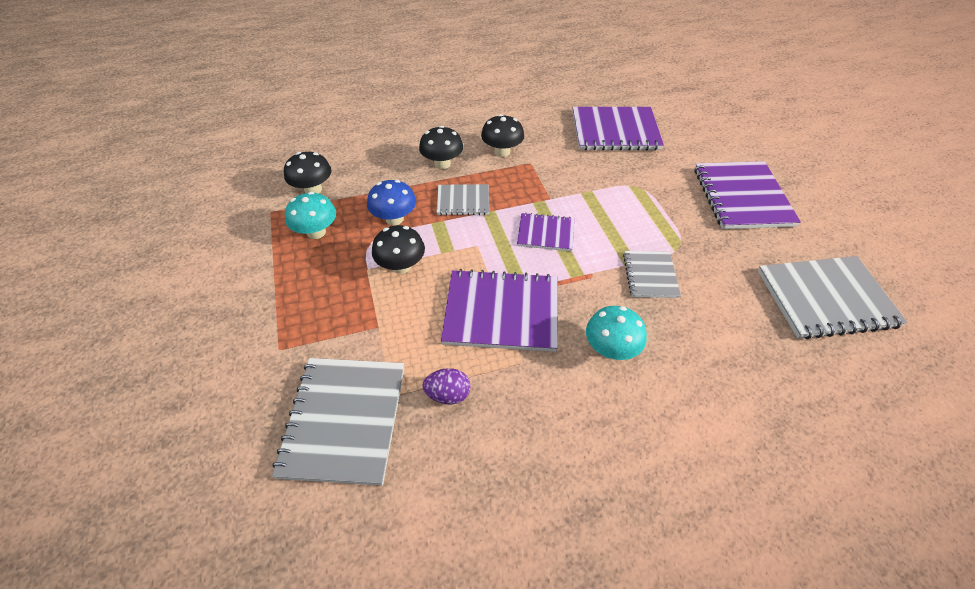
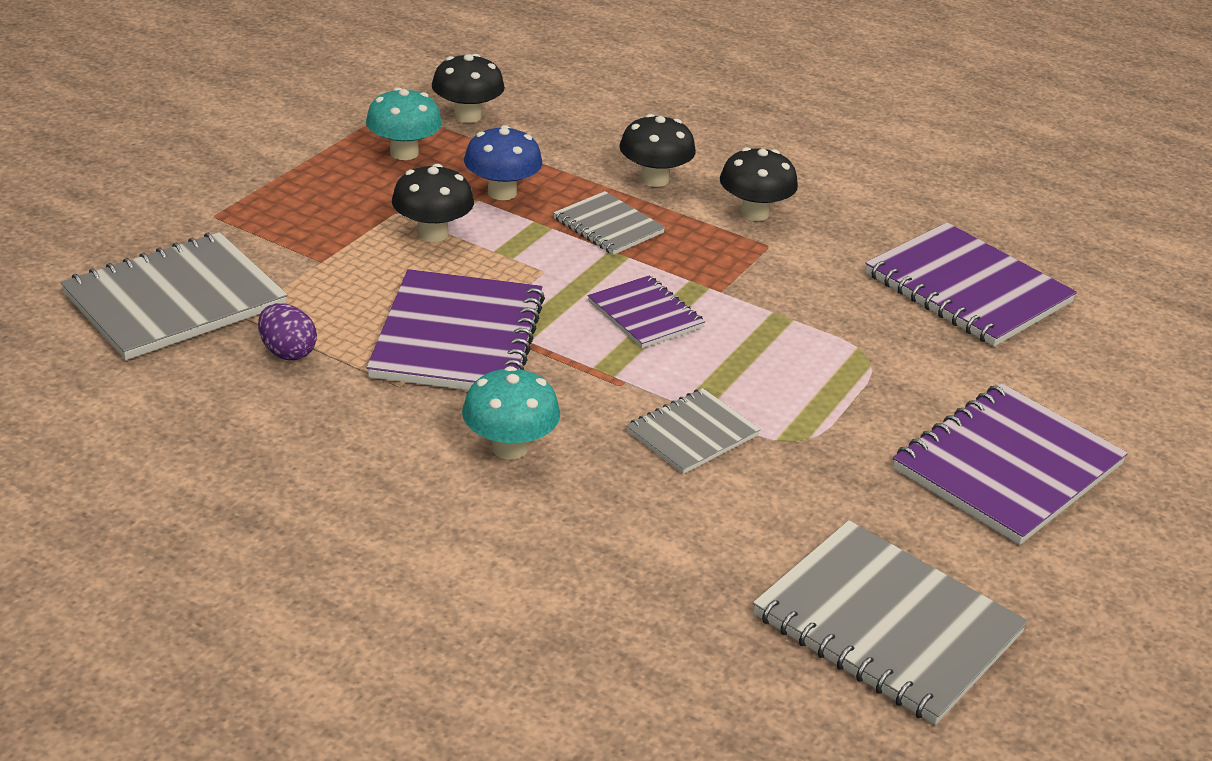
camera: 45 degrees right, 15 degrees down
purple notebook [441,269,558,352] -> purple notebook turned 45 degrees clockwise [366,269,545,390]

